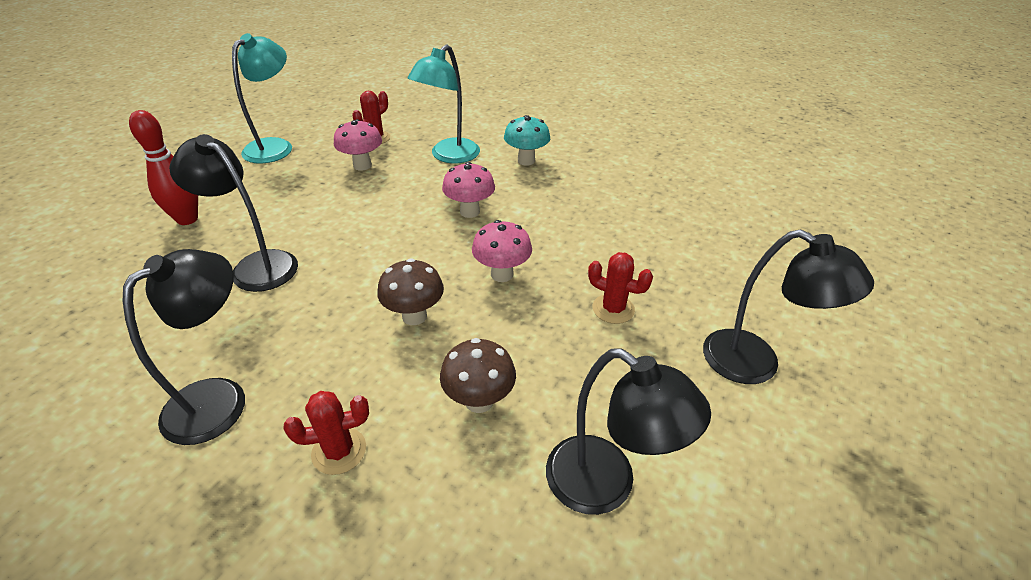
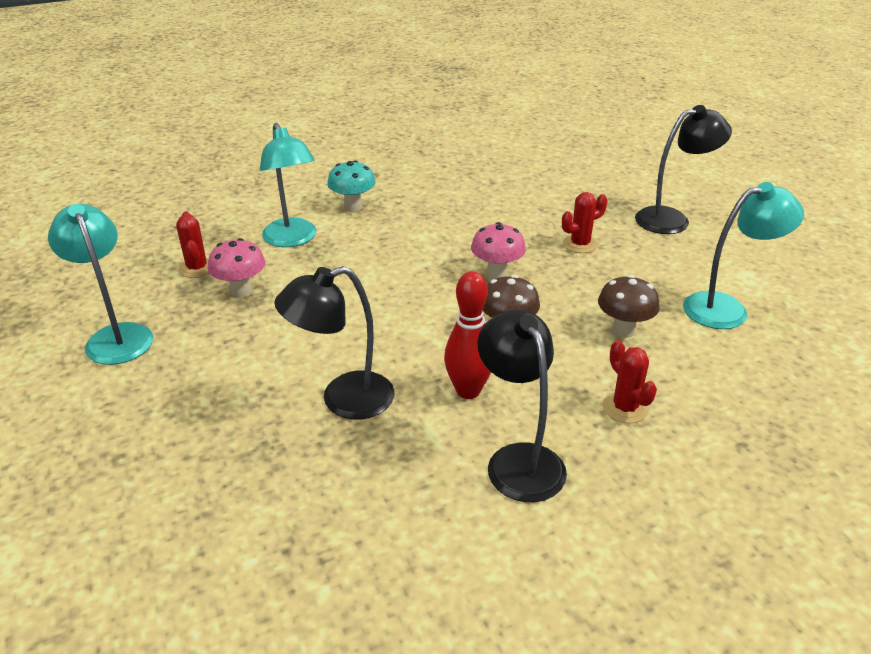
camera: 55 degrees left, 5 degrees down
red bowling pin [129,110,198,225] -> red bowling pin moved to [444,271,491,399]
red cactus [284,391,369,475] -> red cactus turned 45 degrees counterclockwise [603,340,657,423]
pink mushroom [442,162,495,218] -> none
black lamp [546,348,711,515] -> turquoise lamp [683,182,804,329]

